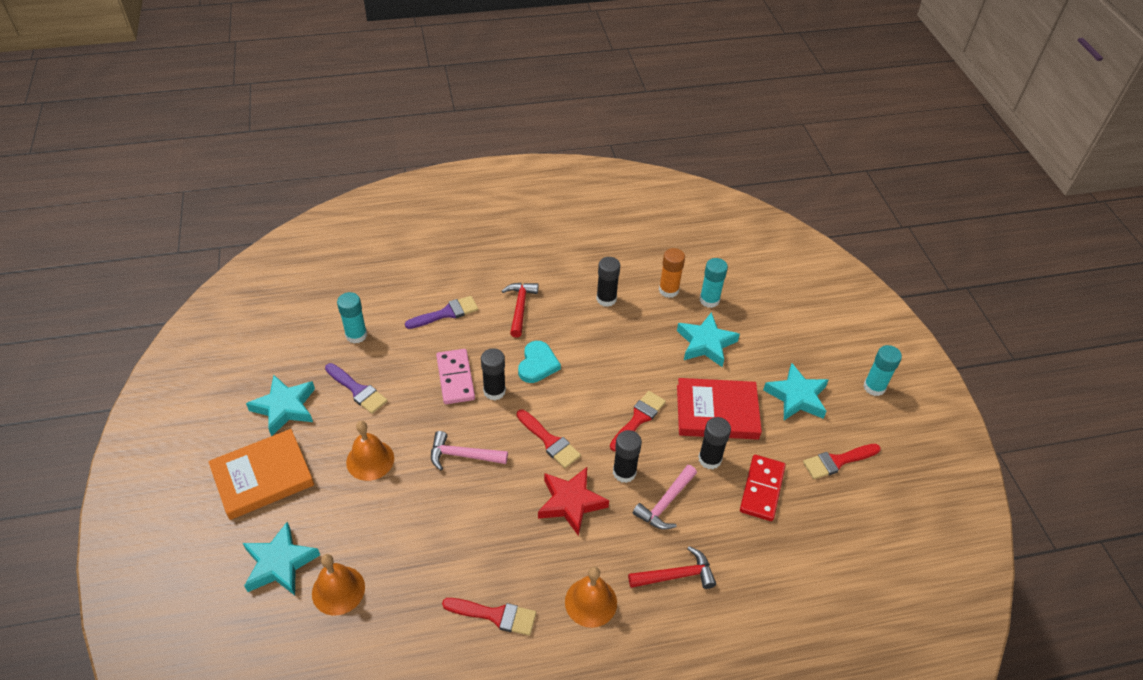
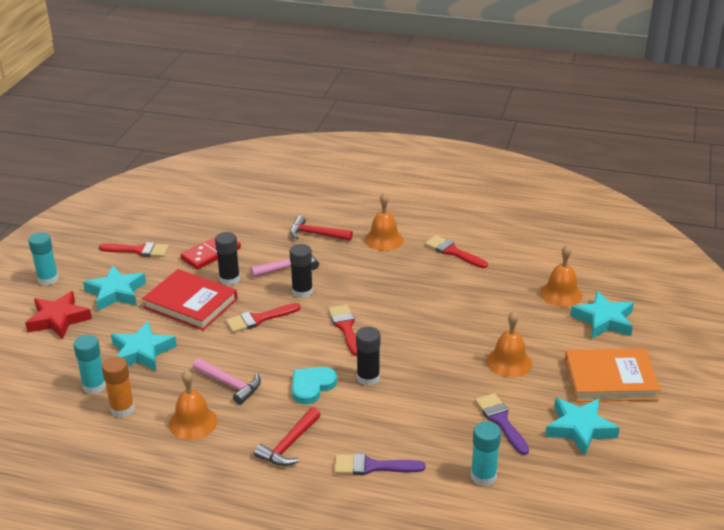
camera: 150 degrees left, 15 degrees down
pink hammer [431,431,508,470] -> pink hammer moved to [192,358,261,405]
pink domino [436,349,475,404] -> none
red star [538,467,609,536] -> red star moved to [25,291,92,339]
black glue stick [596,257,620,307] -> orange bell [169,370,218,440]

